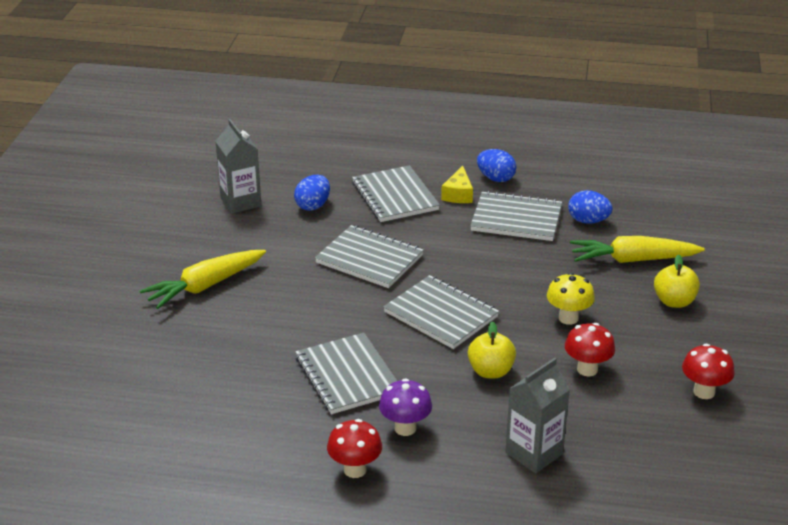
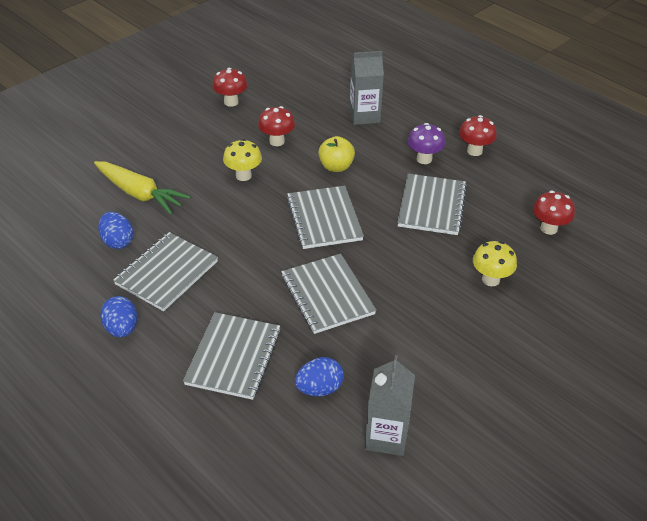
camera: 145 degrees left, 10 degrees up
yellow carrot [140,250,266,309] -> none
yellow cheese [441,165,473,203] -> none
grey notebook [470,191,562,241] -> grey notebook turned 75 degrees clockwise [113,232,218,311]
yellow apple [654,254,700,308] -> none
none -> yellow mushroom [473,241,517,286]
none -> red mushroom [533,191,575,235]

